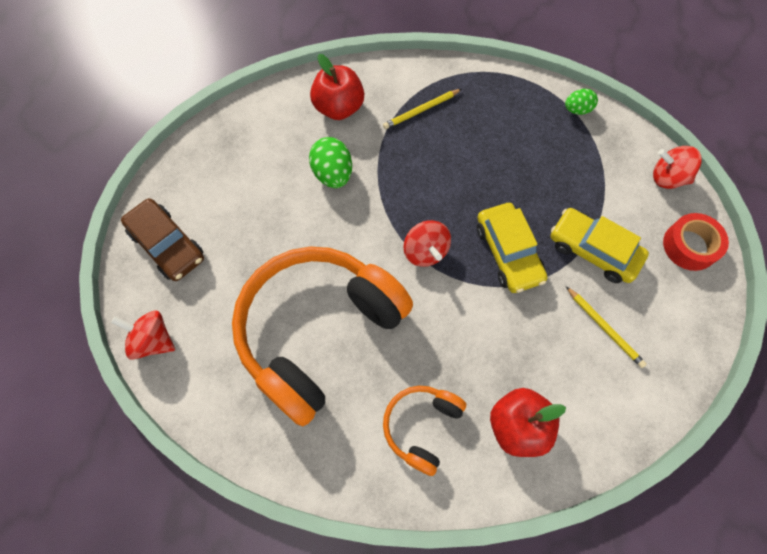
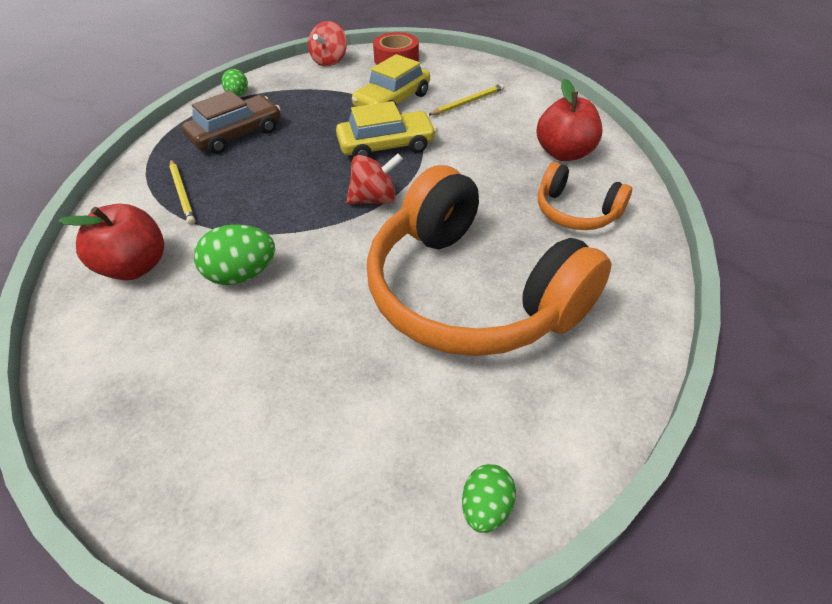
camera: 85 degrees left, 20 degrees down
red spinning top [111,311,175,360] -> green egg [462,464,516,533]
brown car [121,198,204,281] -> brown car moved to [182,90,281,154]

